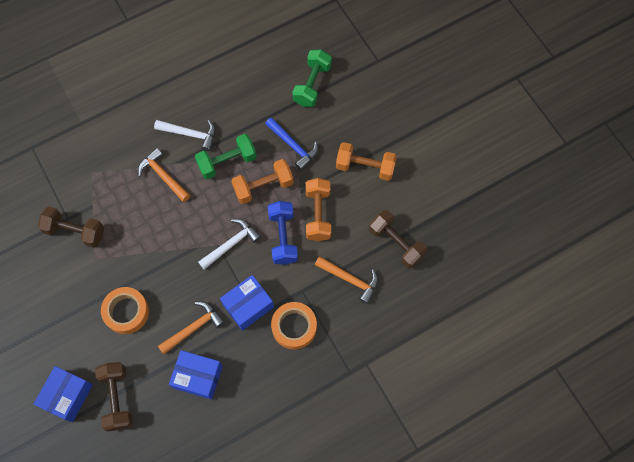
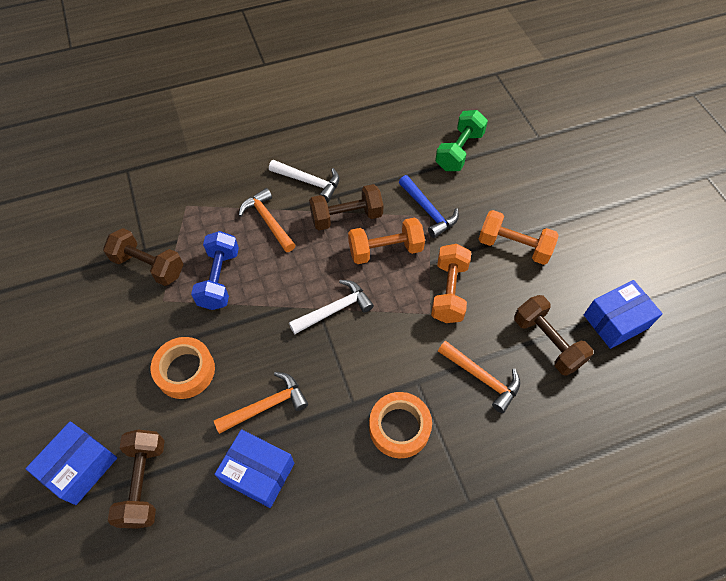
camera: 10 degrees right, 10 degrees down
green dumbbell [195,134,257,179] -> brown dumbbell [309,184,384,230]
blue box [220,275,274,331] -> blue box moved to [584,280,663,349]
blue dumbbell [268,201,298,265] -> blue dumbbell moved to [191,231,239,310]

